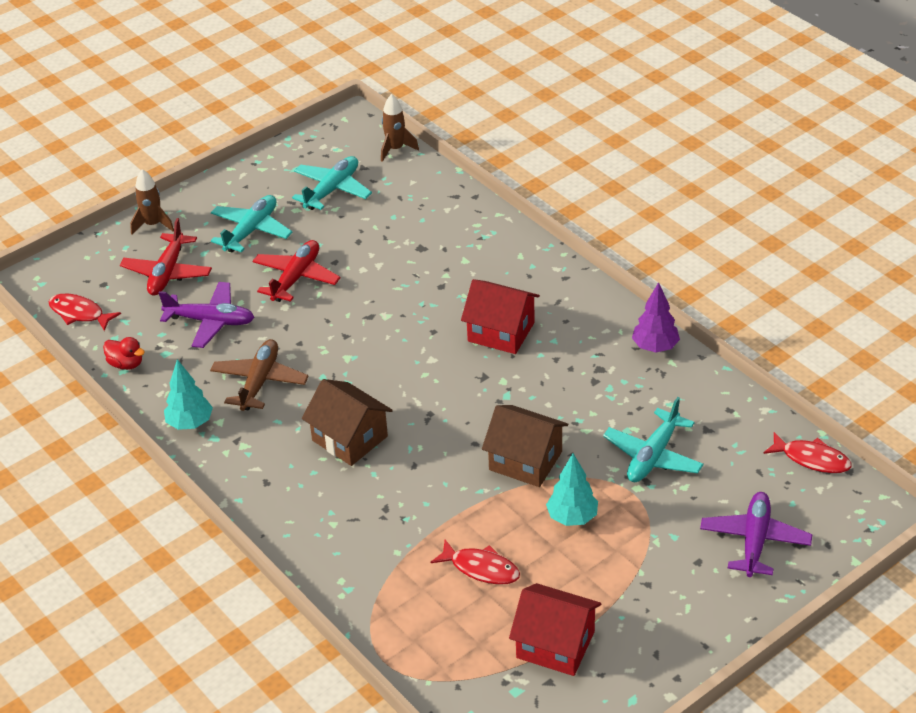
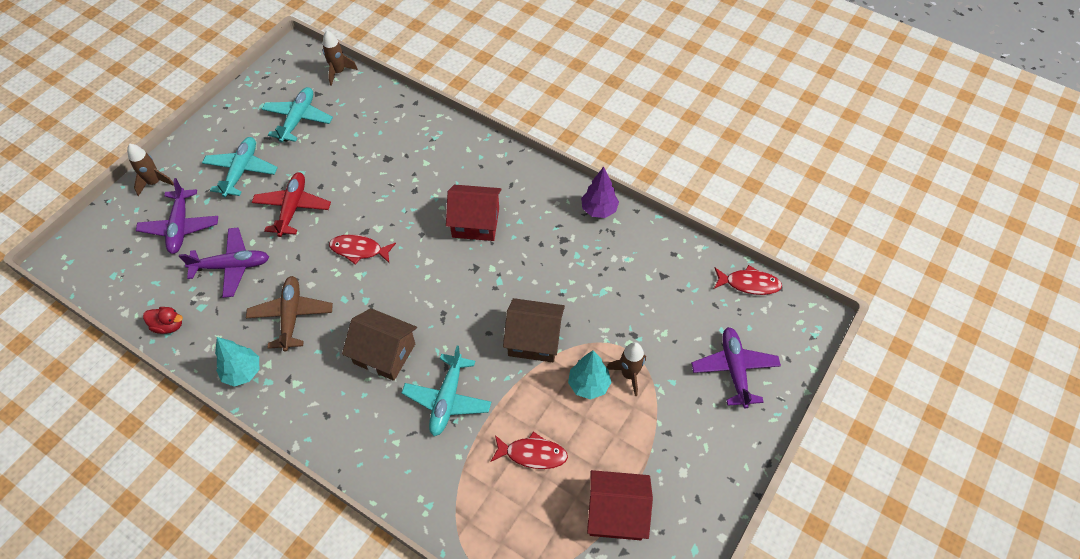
camera: 20 degrees left, 15 degrees up
red fish [49,294,121,331] -> red fish moved to [329,234,396,264]
red plane [120,218,212,296] -> purple plane [136,178,218,254]
turquoise plane [603,397,704,482] -> turquoise plane moved to [402,346,491,436]
none -> brown rocket [606,342,646,396]

